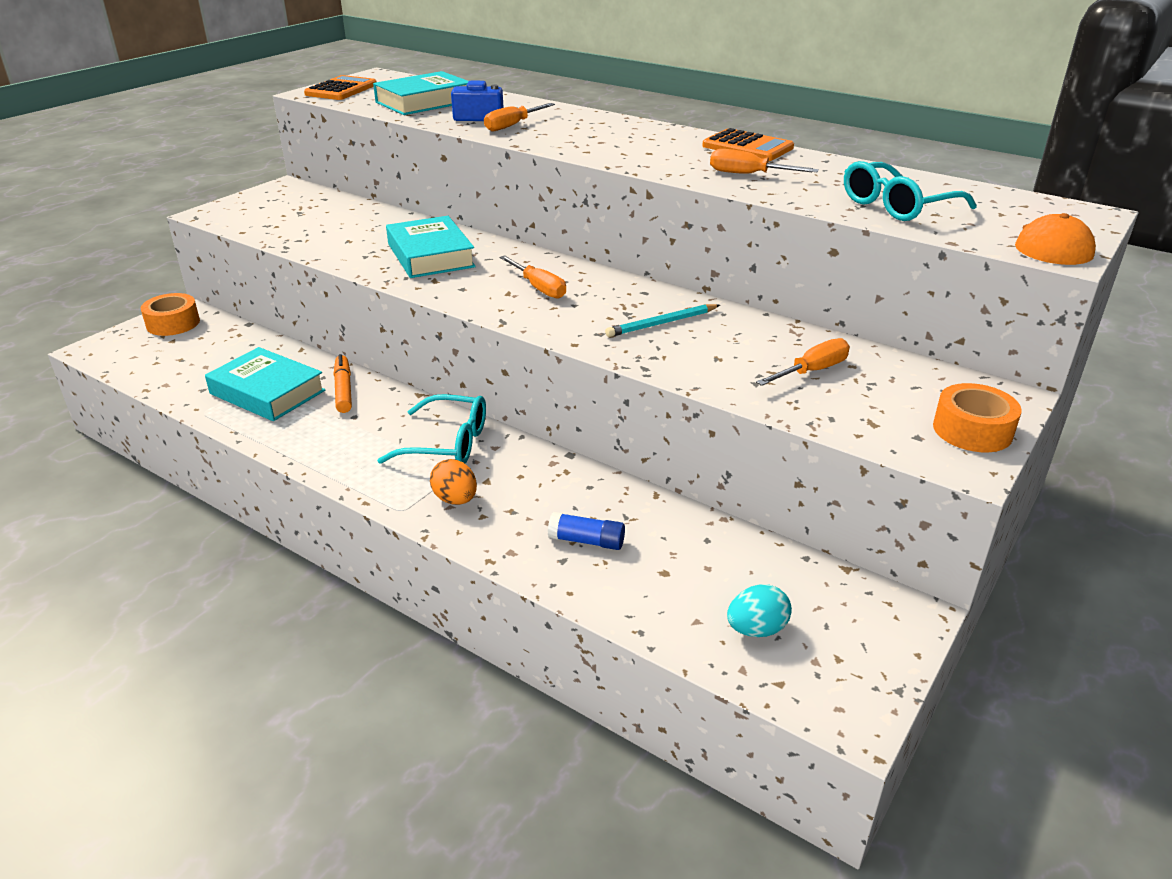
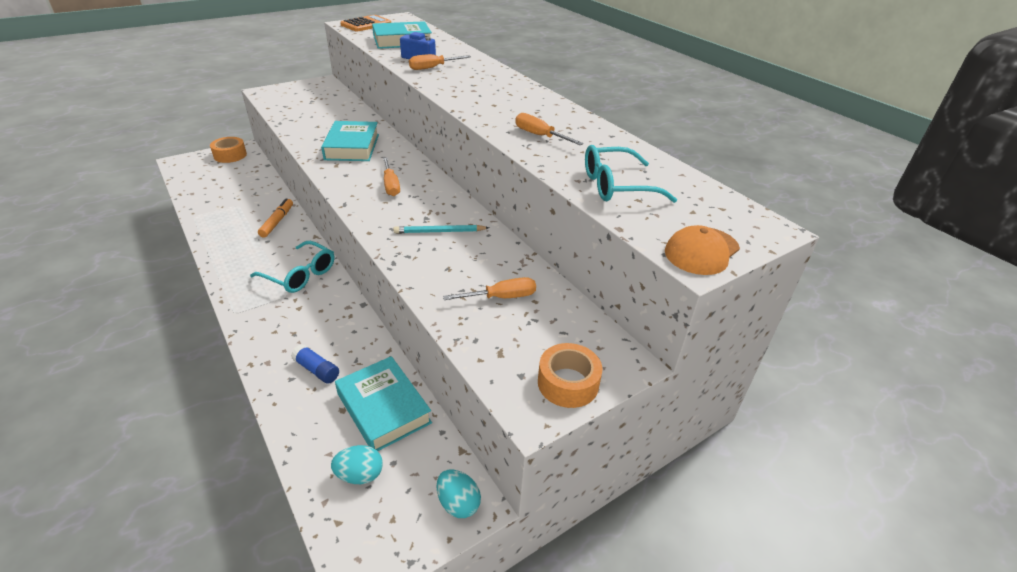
camera: 20 degrees right, 5 degrees up
turquoise book [205,347,325,421] -> turquoise book moved to [335,356,432,451]
orange egg [430,459,477,505] -> none
orange calculator [702,128,794,161] -> none
none -> turquoise egg [437,470,481,518]

